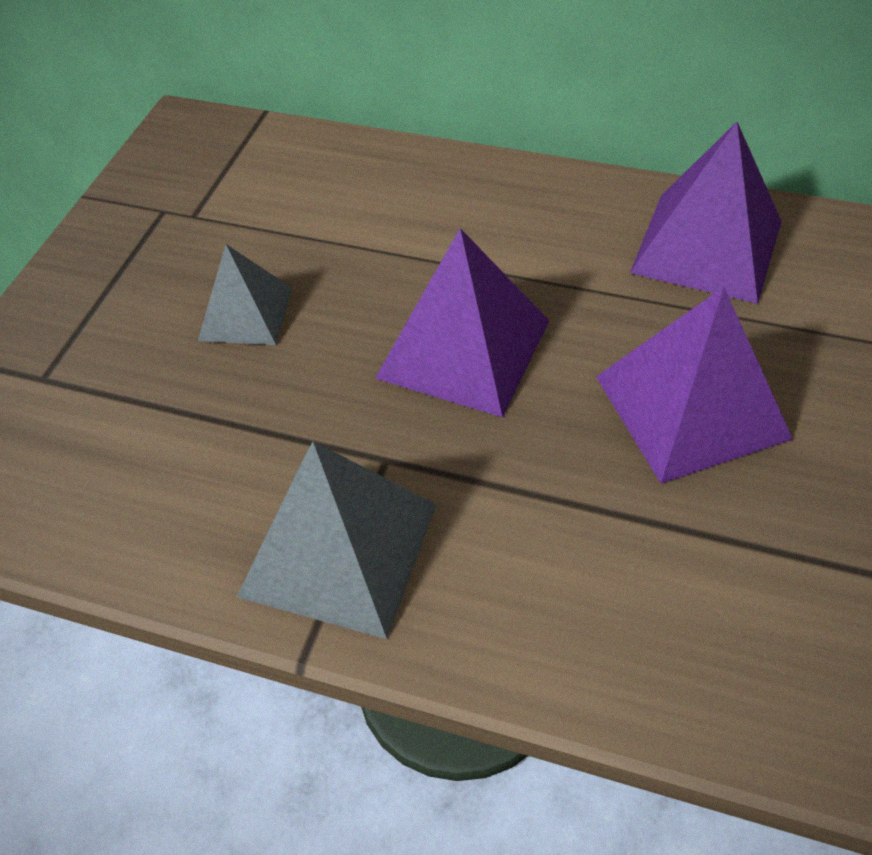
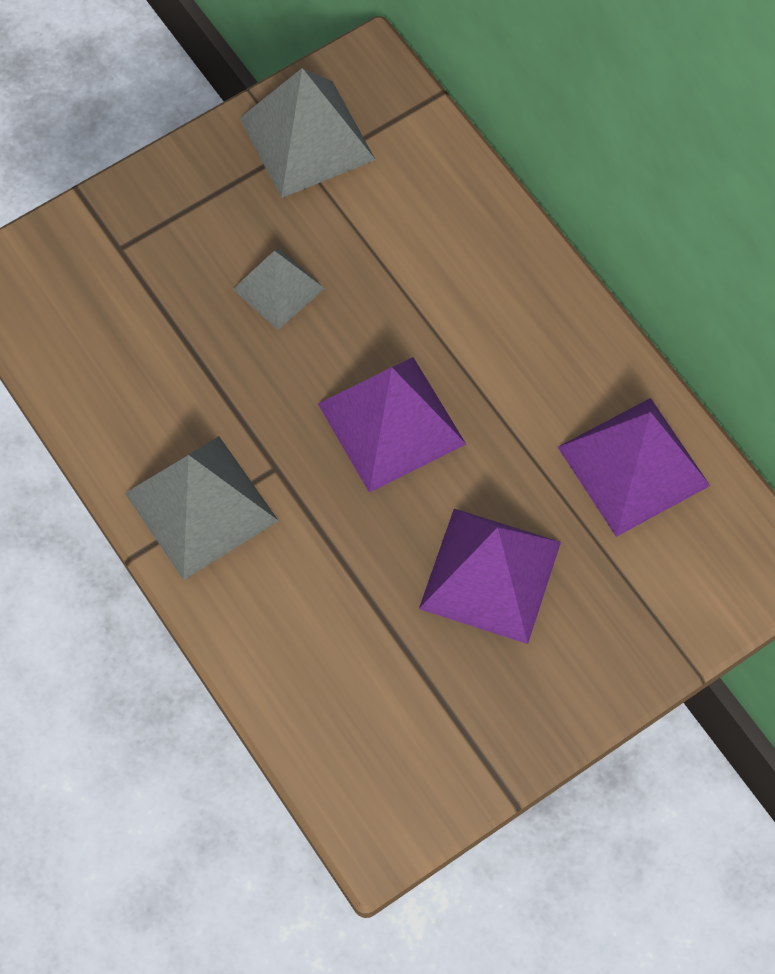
camera: 35 degrees right, 15 degrees up
none -> grey pyramid [240,68,376,198]

